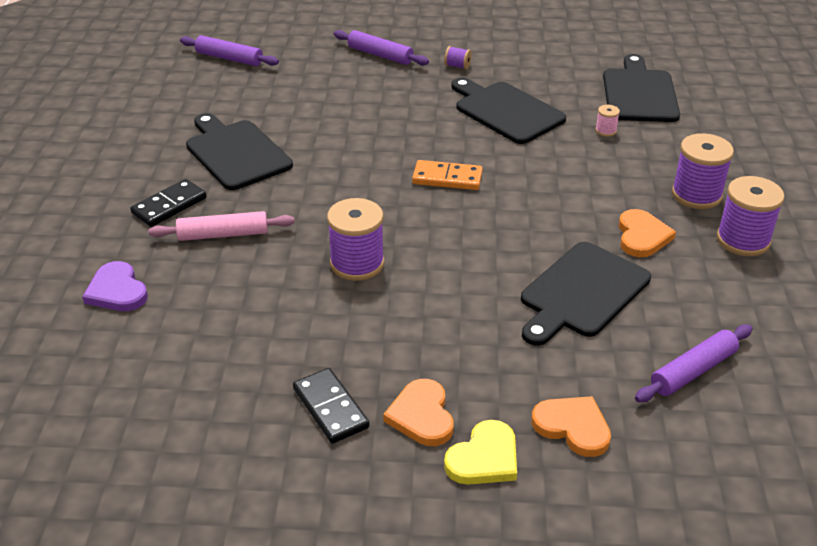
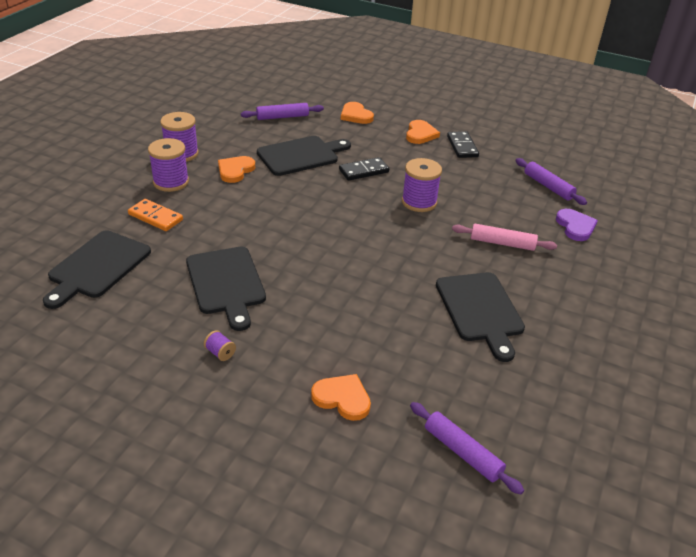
camera: 160 degrees left, 0 degrees up
black domino [130,179,207,227] -> black domino moved to [339,157,389,181]
purple rolling pin [334,30,429,65] -> purple rolling pin moved to [516,158,587,205]
orange domino [412,160,483,190] -> orange domino moved to [128,199,183,231]
yellow heart [444,420,517,485] -> none
pink spool [595,105,620,137] -> none
none -> orange heart [311,374,371,421]

